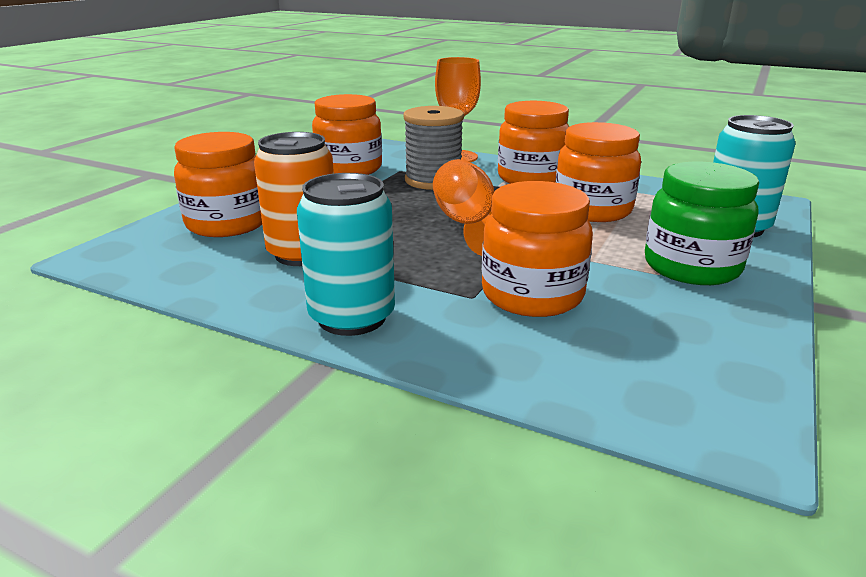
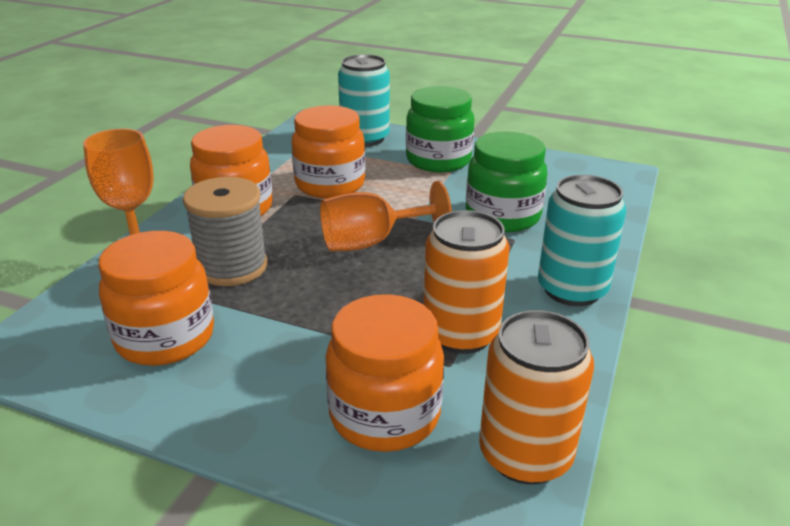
camera: 95 degrees left, 5 degrees up
orange jar [482,181,593,317] -> green jar [466,131,547,232]
none -> orange can [479,310,594,484]

